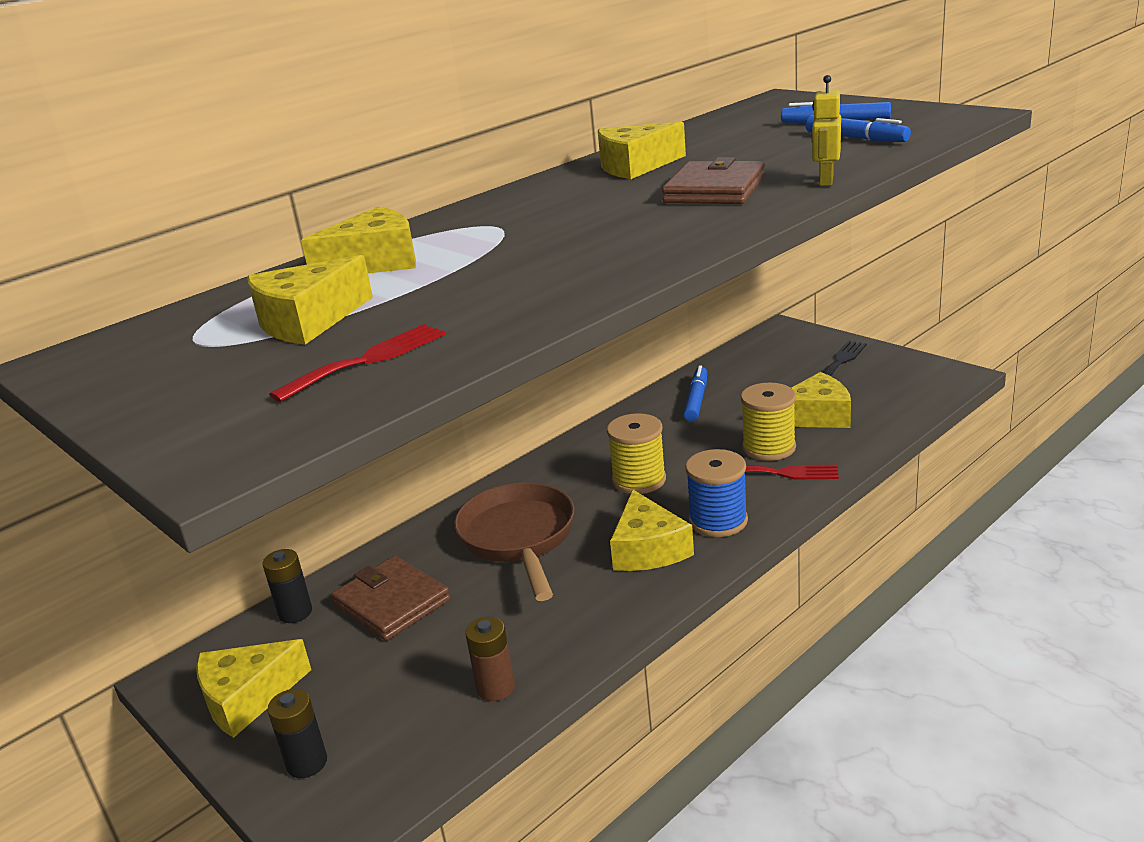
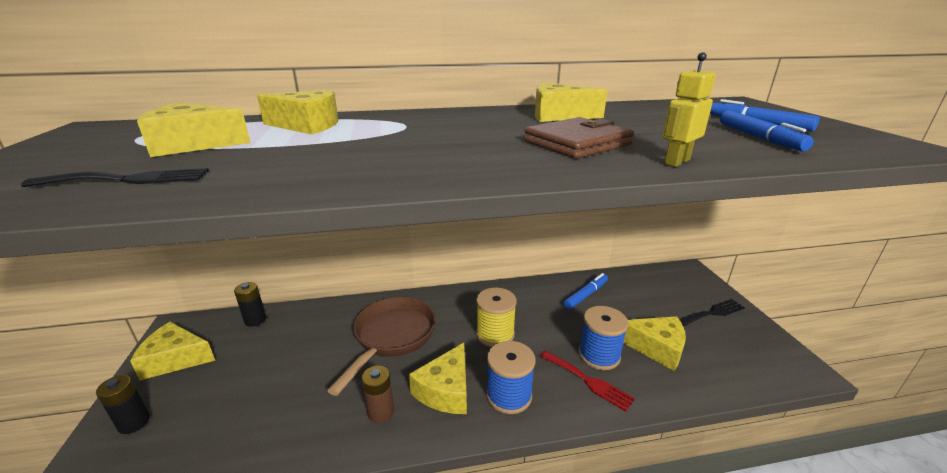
camera: 30 degrees right, 0 degrees up
red fork [269,324,446,402] -> black fork [21,168,209,187]
brown wallet [331,556,450,641] -> none
brown battery [465,617,515,701] -> brown battery moved to [362,366,394,423]
yellow spool [741,383,796,461] -> blue spool [578,306,628,370]

